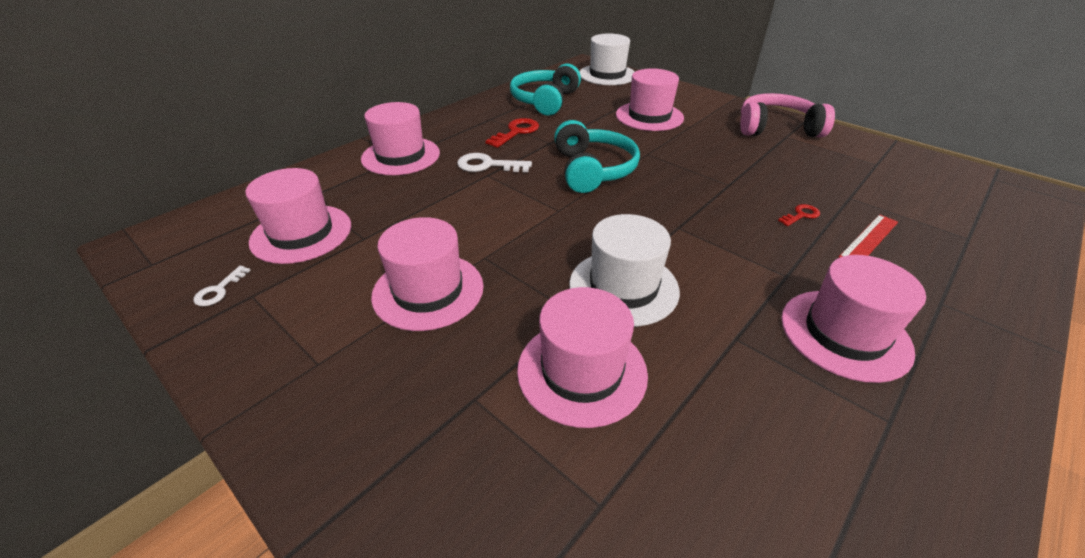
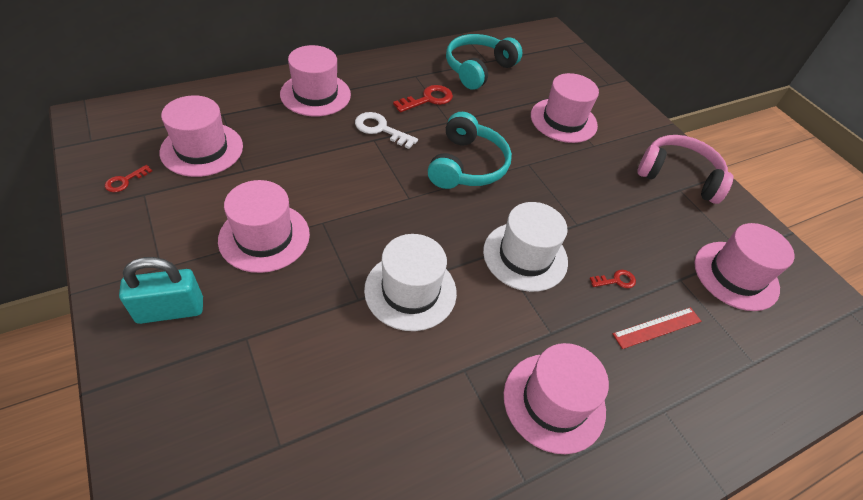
camera: 15 degrees right, 10 degrees up
white key [194,266,251,306] -> red key [105,165,152,192]
pink hat [517,287,648,428] -> pink hat moved to [694,223,794,311]
white hat [579,33,635,85] -> white hat moved to [483,202,568,292]
none -> turquoise padlock [119,257,203,324]

